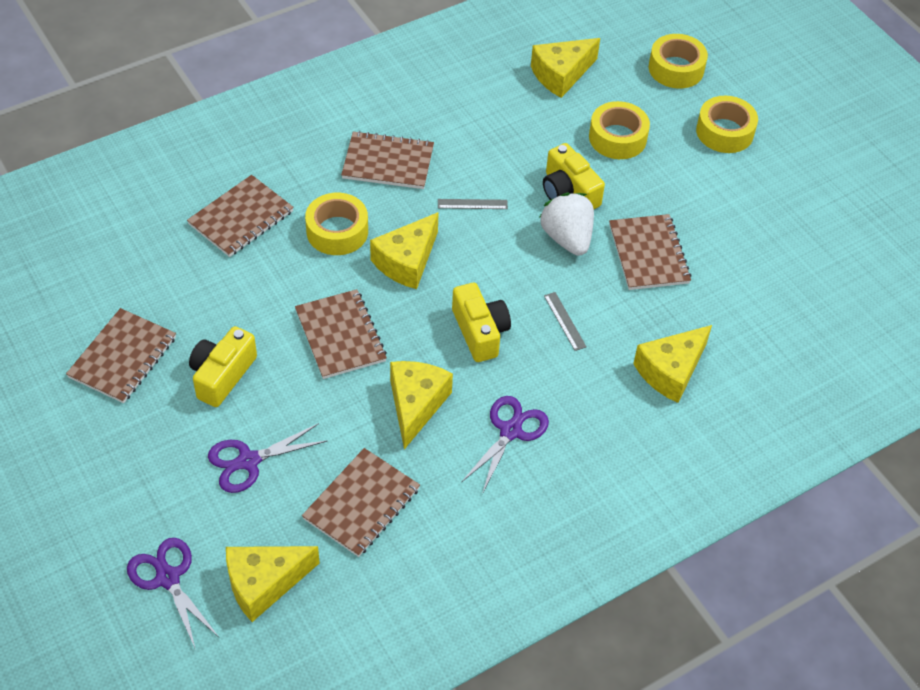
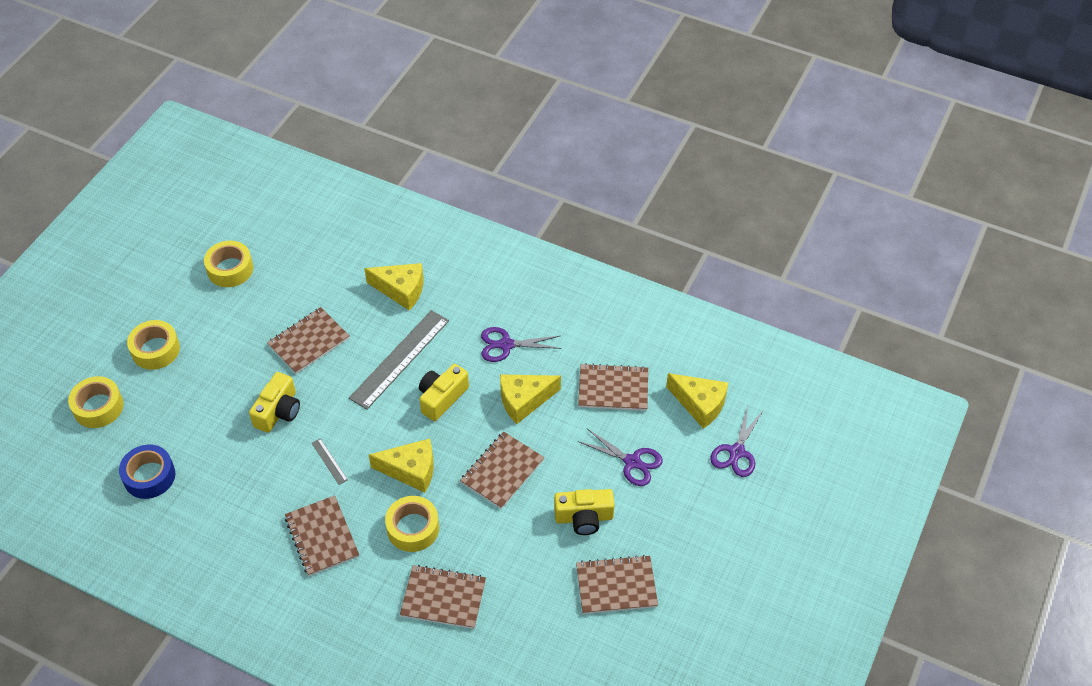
camera: 120 degrees left, 0 degrees up
yellow cheese [531,38,600,98] -> blue tape [119,445,175,499]
white strawberry [539,193,594,256] -> none
grey ruler [544,292,586,351] -> grey ruler [349,310,449,410], size x2.39
yellow tape [589,101,650,159] -> yellow tape moved to [204,241,253,287]

